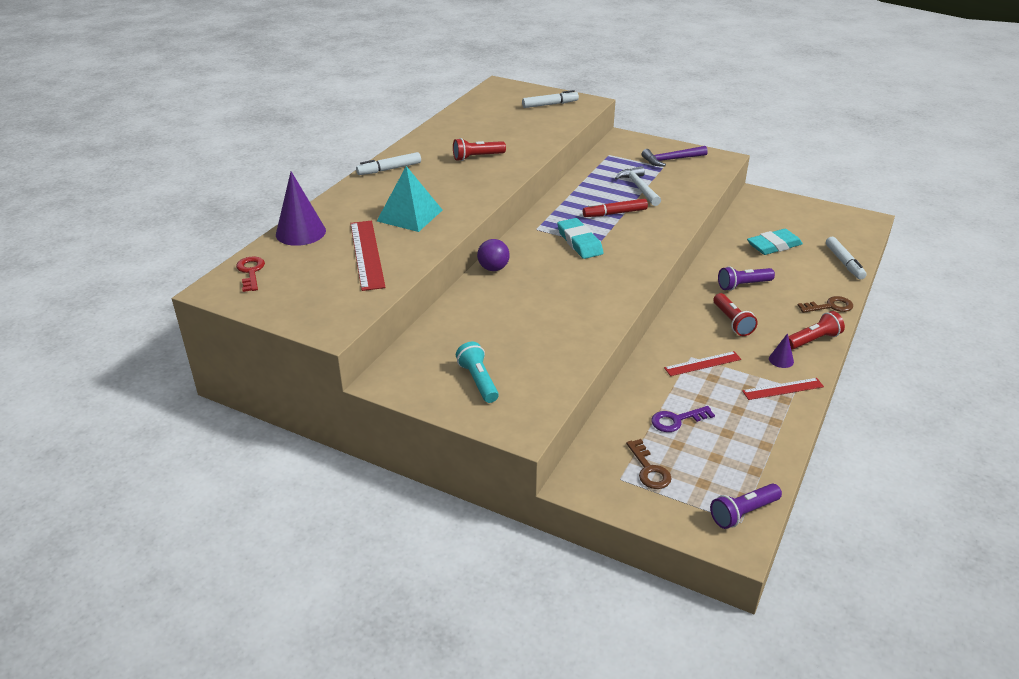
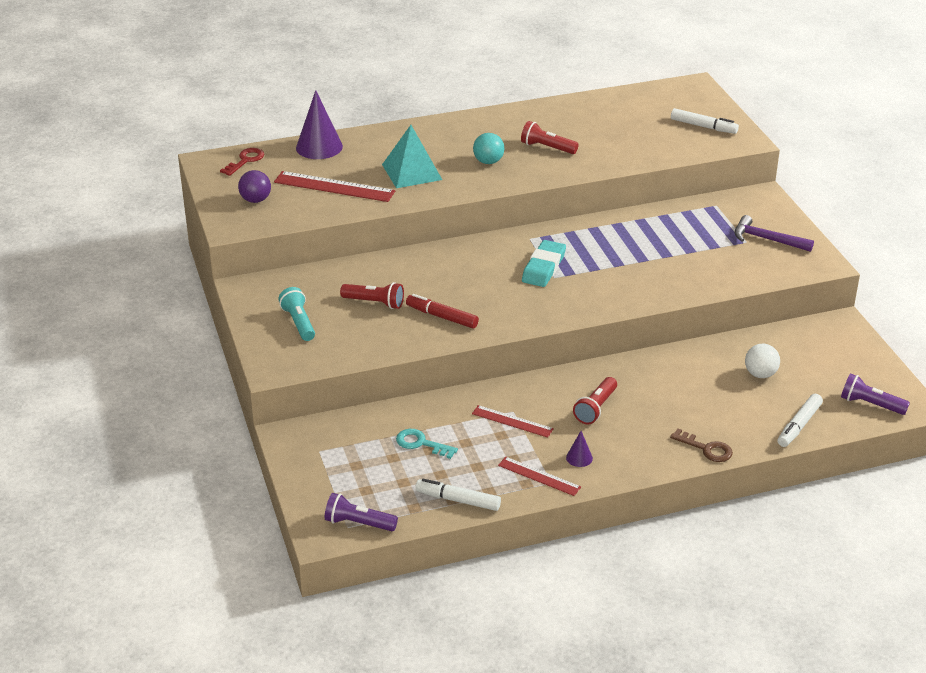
camera: 45 degrees right, 0 degrees up
red ruler [350,221,386,291] -> red ruler turned 75 degrees clockwise [274,171,395,202]
white marker [356,152,421,175] -> white marker moved to [415,478,501,511]
turquoise flashlight [456,342,499,403] -> turquoise flashlight turned 45 degrees counterclockwise [278,287,315,341]
purple ball [477,239,510,271] -> purple ball moved to [238,170,271,203]
red marker [583,199,648,217] -> red marker moved to [406,294,479,328]
white hammer [615,166,661,206] -> none
brown key [626,439,672,489] -> none
purple key [651,406,715,432] -> turquoise key [396,429,458,459]
purple flashlight [718,266,775,291] -> purple flashlight moved to [841,373,910,415]
turquoise eraser [747,229,803,255] -> white ball [745,344,780,378]
red flashlight [788,311,845,350] -> red flashlight moved to [340,282,404,309]
none -> turquoise ball [473,133,505,164]

